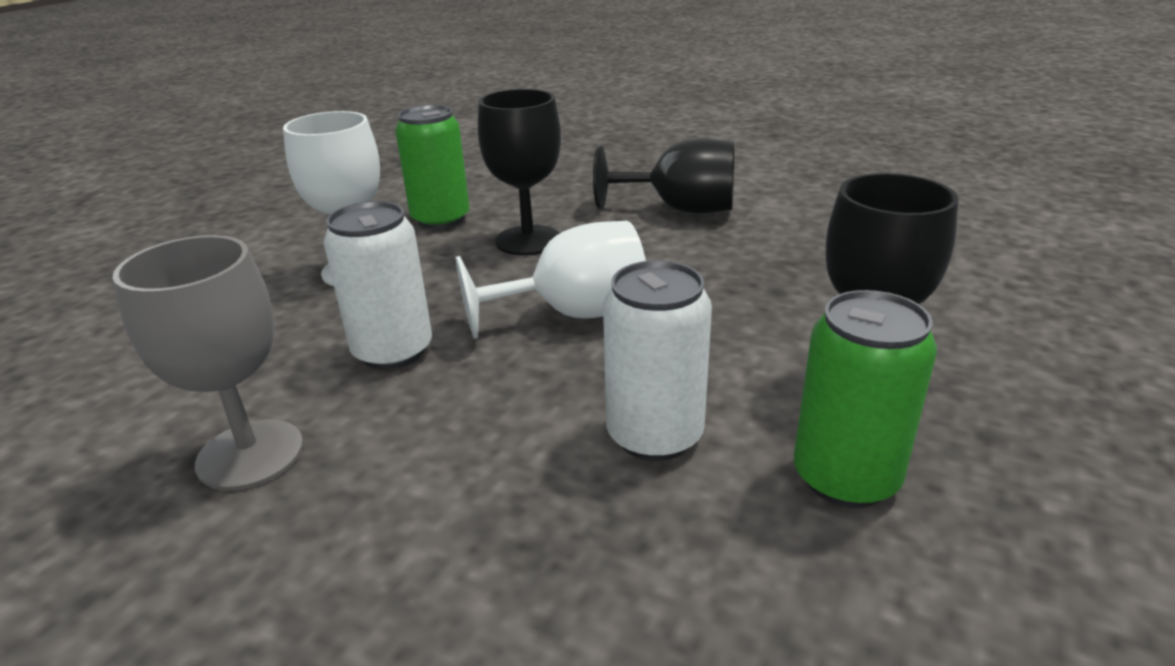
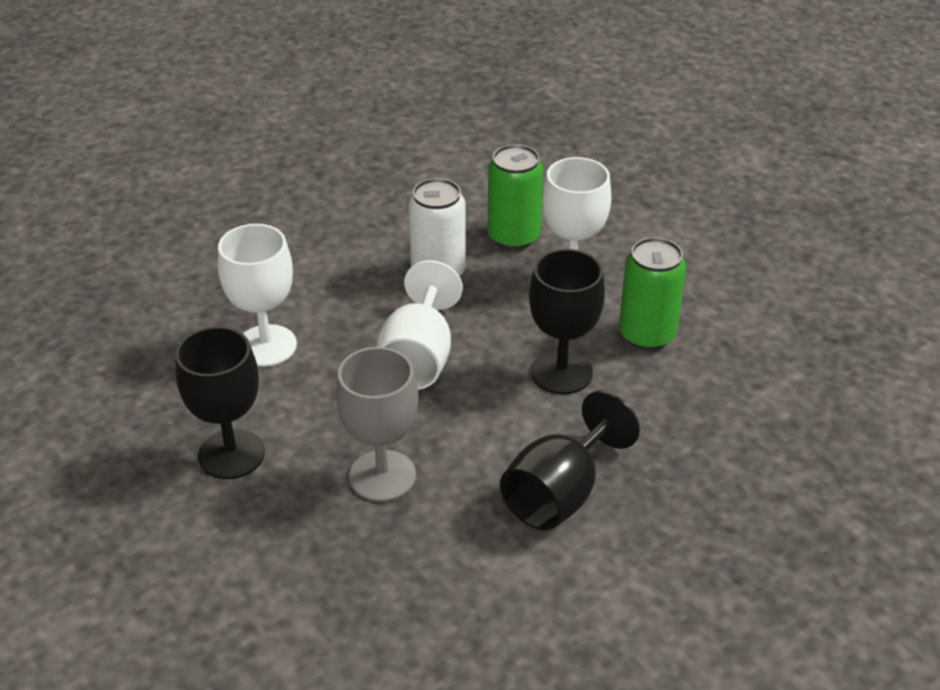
camera: 115 degrees right, 10 degrees up
grey goblet [113,235,303,490] -> grey goblet moved to [336,347,419,502]
white can [603,260,712,461] -> white goblet [218,224,297,367]
green can [794,290,937,508] -> green can moved to [488,144,543,250]

